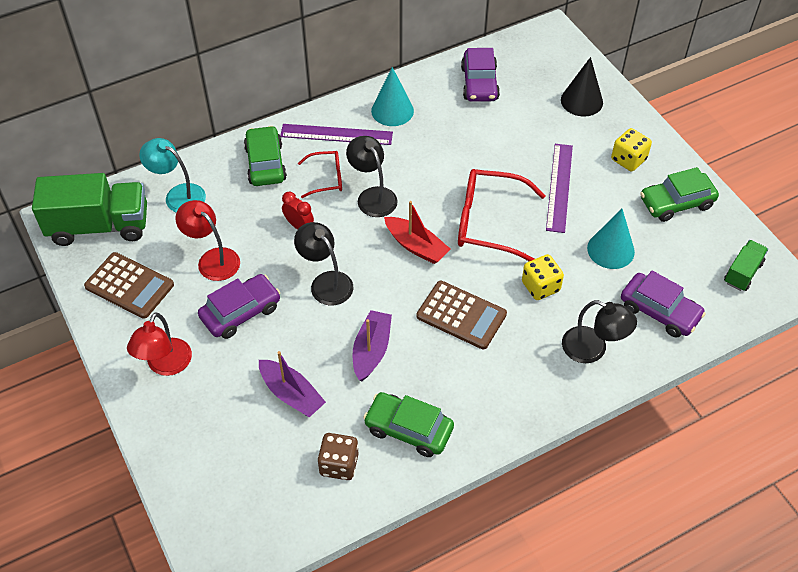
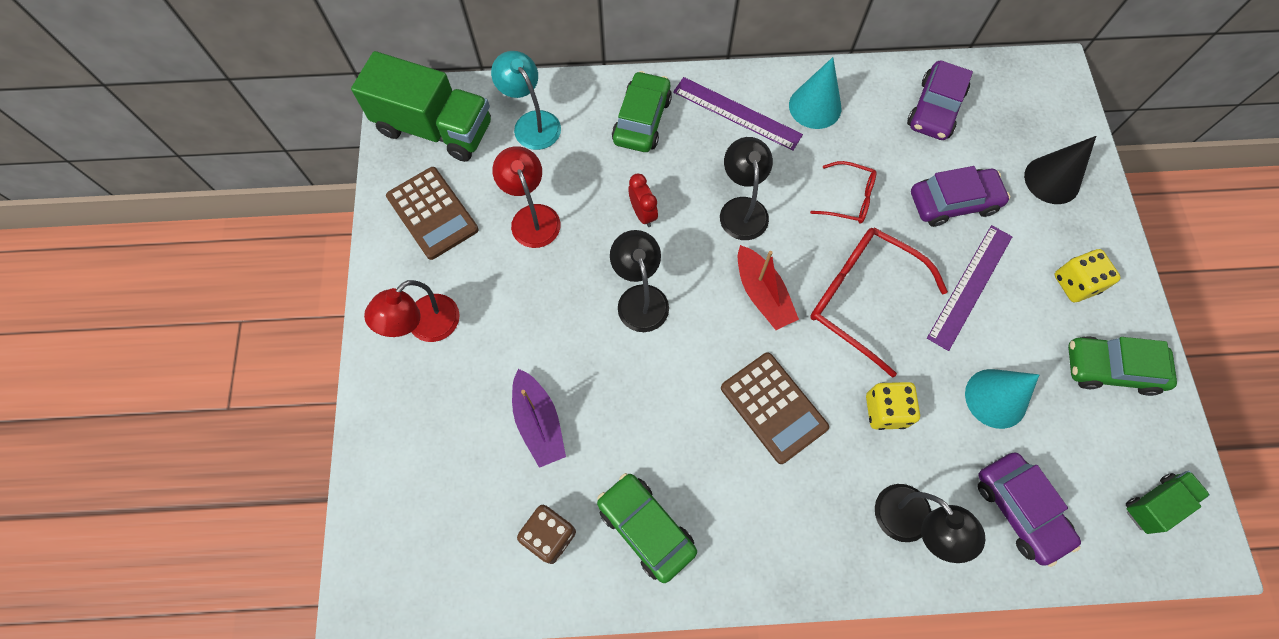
camera: 25 degrees right, 15 degrees up
purple car [198,274,280,339] -> purple car moved to [911,166,1010,227]
red glasses [298,151,342,198] -> red glasses moved to [810,161,877,224]
purple boat [353,310,392,381] -> none

